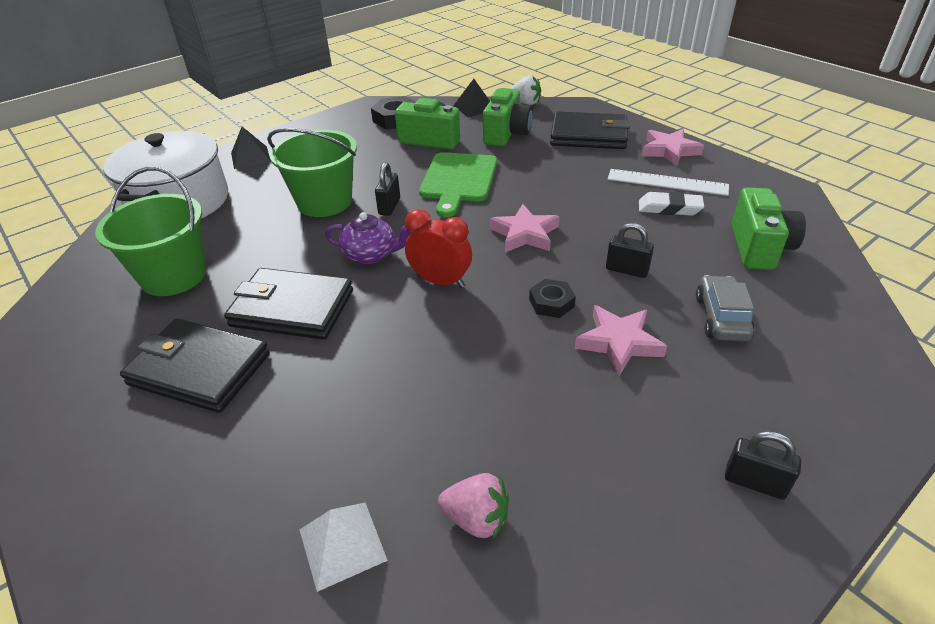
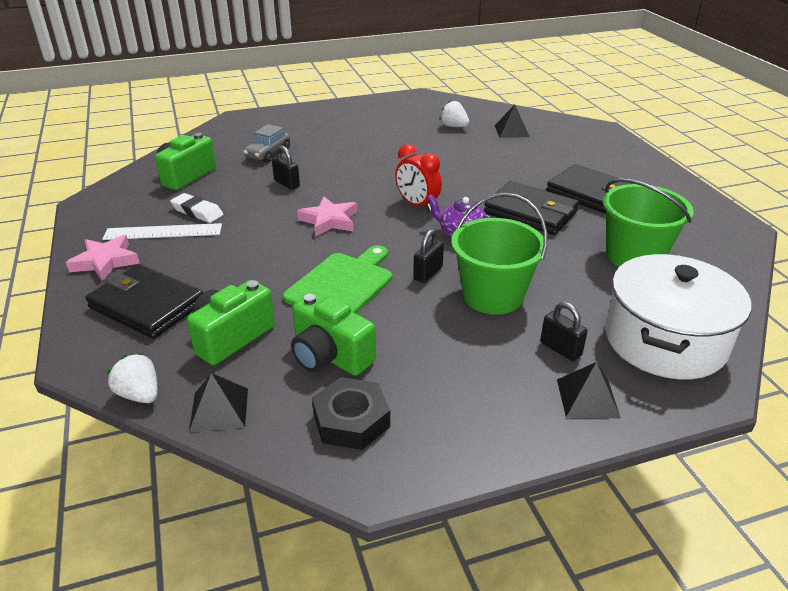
camera: 160 degrees left, 5 degrees down
white pyramid [299,503,388,592] -> black pyramid [495,105,530,138]
pink strawberry [438,473,509,539] -> white strawberry [439,100,469,127]
black nut [529,279,576,318] -> none
pink star [575,305,667,376] -> none
white ruler [607,169,729,196] -> white ruler turned 45 degrees counterclockwise [102,223,222,240]
black padlock [725,431,801,500] -> black padlock moved to [540,302,588,361]

